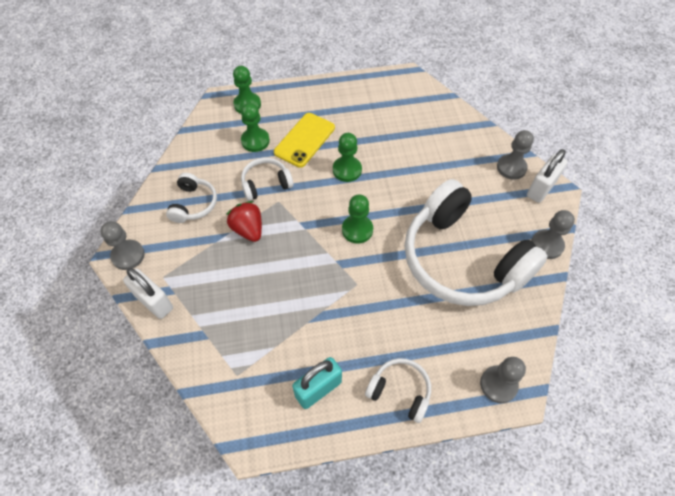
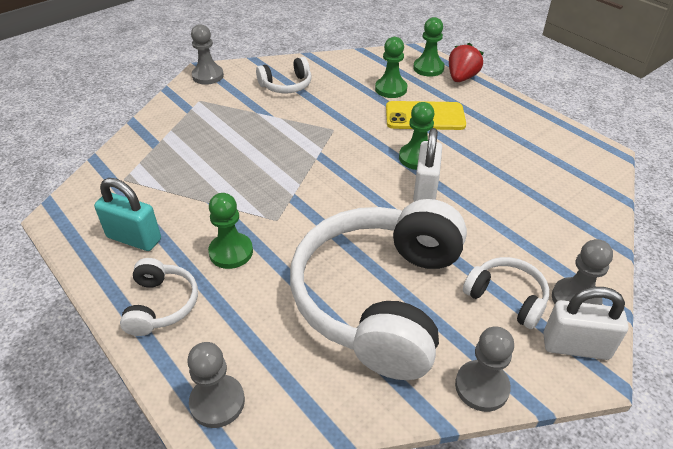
camera: 60 degrees right, 15 degrees down
white padlock [123,268,173,319] -> white padlock moved to [413,128,442,202]
red strawberry [226,201,262,242] -> red strawberry moved to [449,43,484,82]
white headphones [241,158,293,201] -> white headphones moved to [463,257,549,329]
green pawn [342,195,373,244] -> green pawn moved to [208,193,253,269]

